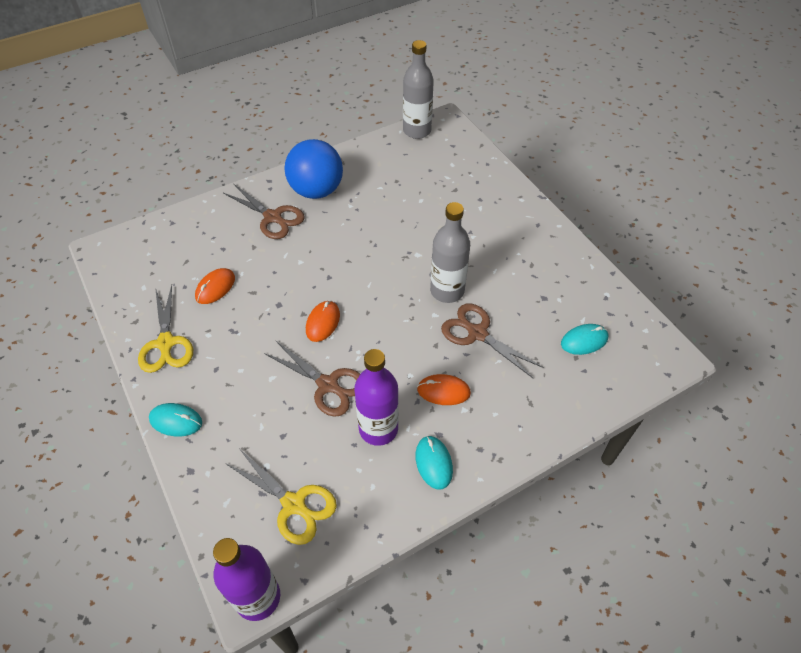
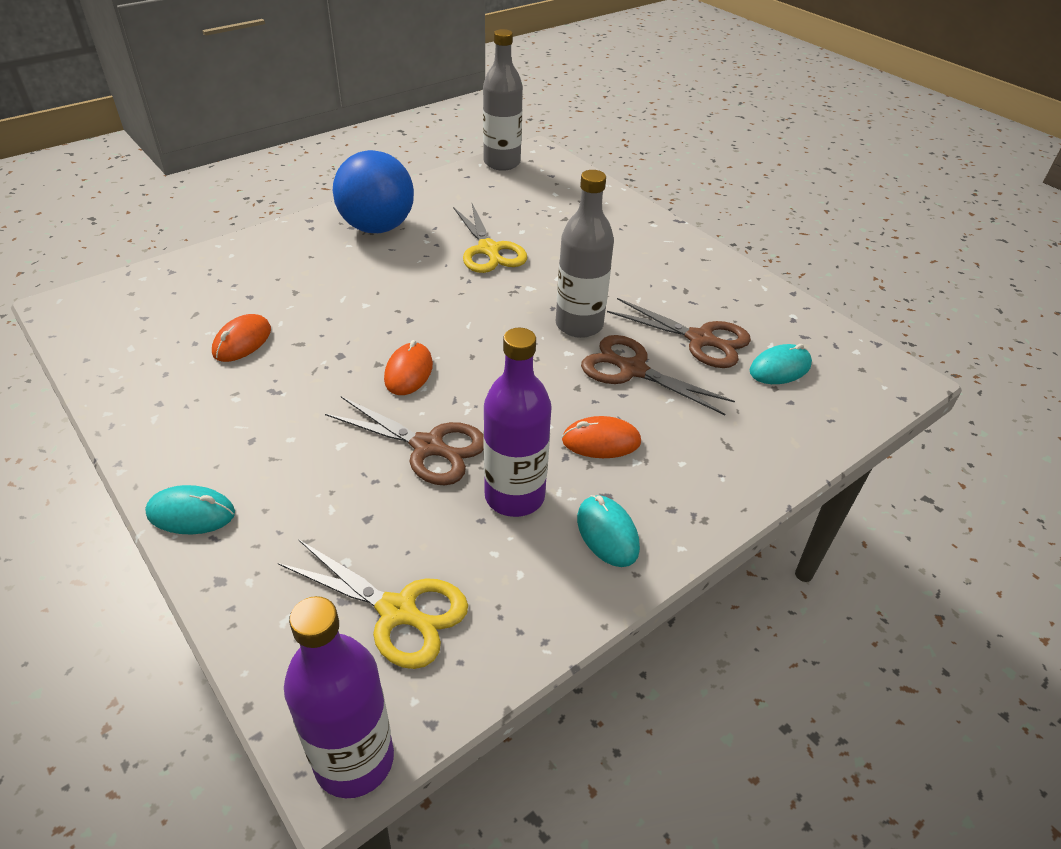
camera: 10 degrees left, 10 degrees down
yellow scissors [138,285,193,373] -> yellow scissors moved to [453,204,527,273]
brown scissors [223,184,305,239] -> brown scissors moved to [607,298,751,368]

